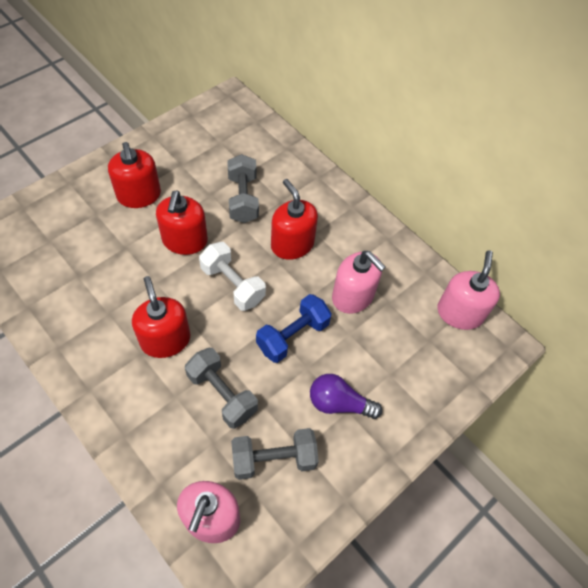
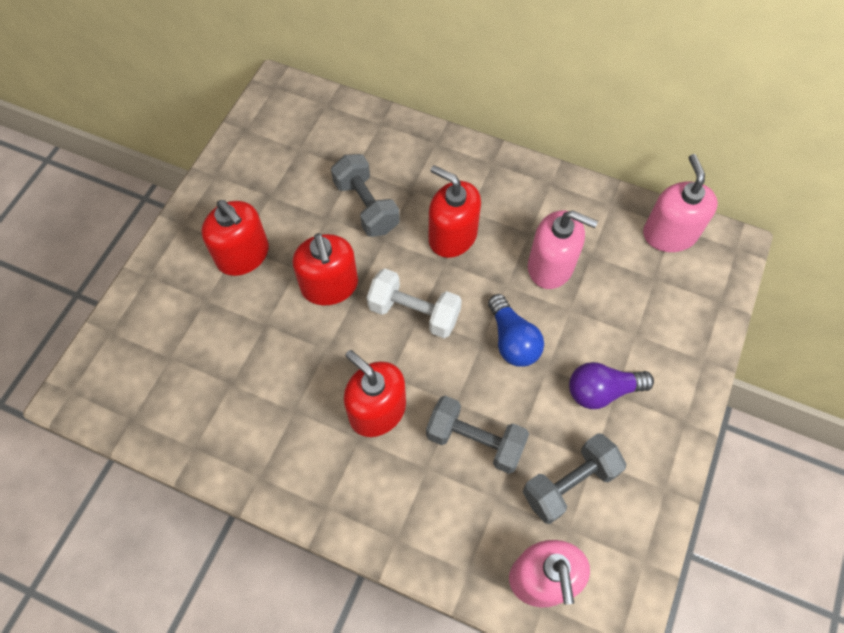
camera: 20 degrees left, 5 degrees up
blue dumbbell [256,294,332,363] -> blue light bulb [488,294,544,367]

